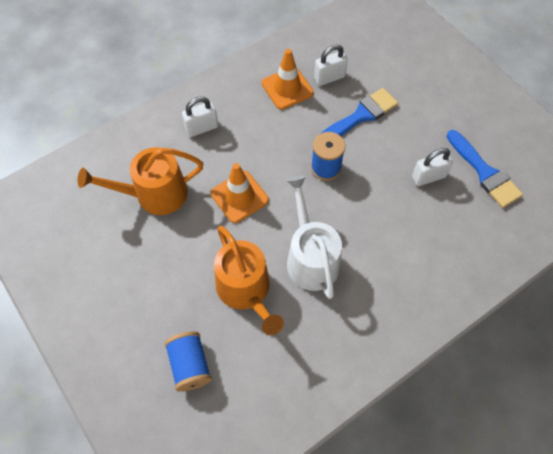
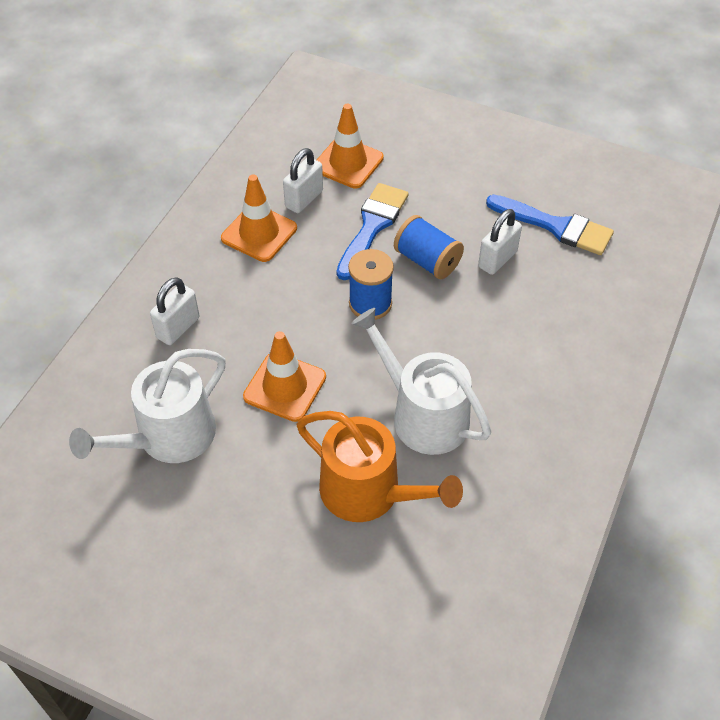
camera: 30 degrees left, 10 degrees down
orange watering can [78,147,203,215] -> white watering can [69,349,225,463]
blue spool [164,331,212,392] -> blue spool moved to [394,215,464,279]
none -> orange traffic cone [317,104,384,189]

